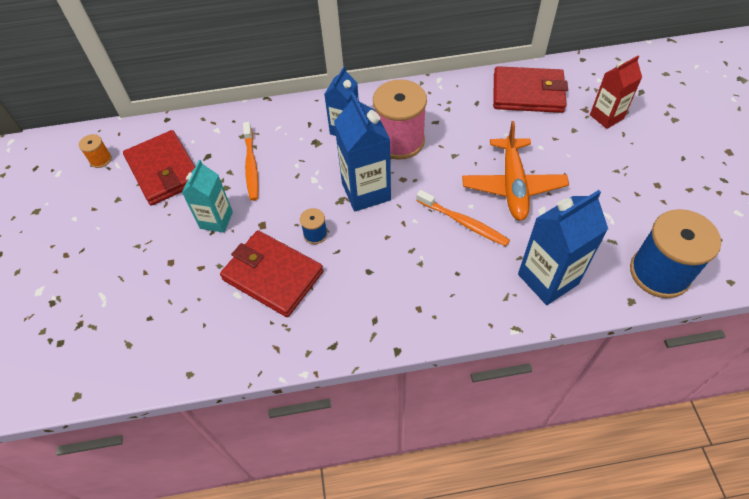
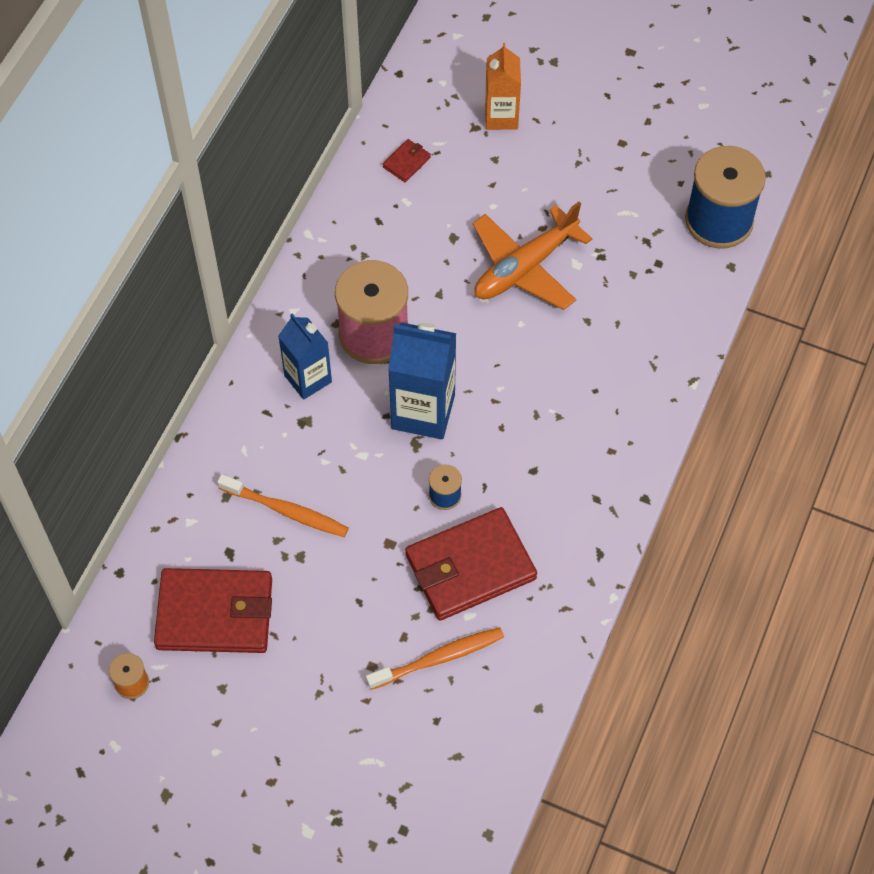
camera: 60 degrees left, 5 degrees up
turquoise carton [182,160,233,233] -> none
orange toothbrush [416,190,510,246] -> orange toothbrush moved to [366,627,504,690]
orange plane [462,121,569,221] -> orange plane turned 105 degrees clockwise [473,202,592,310]
red wallet [493,66,568,113] -> red wallet [382,139,431,182], size x0.42
blue carton [518,190,608,305] -> none
red carton [590,56,642,129] -> orange carton [485,43,521,130]

